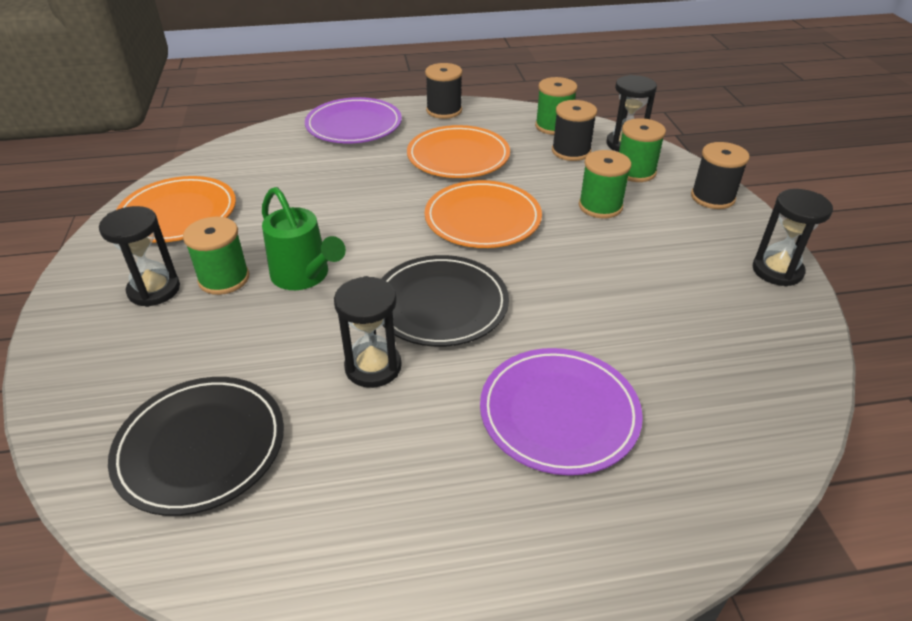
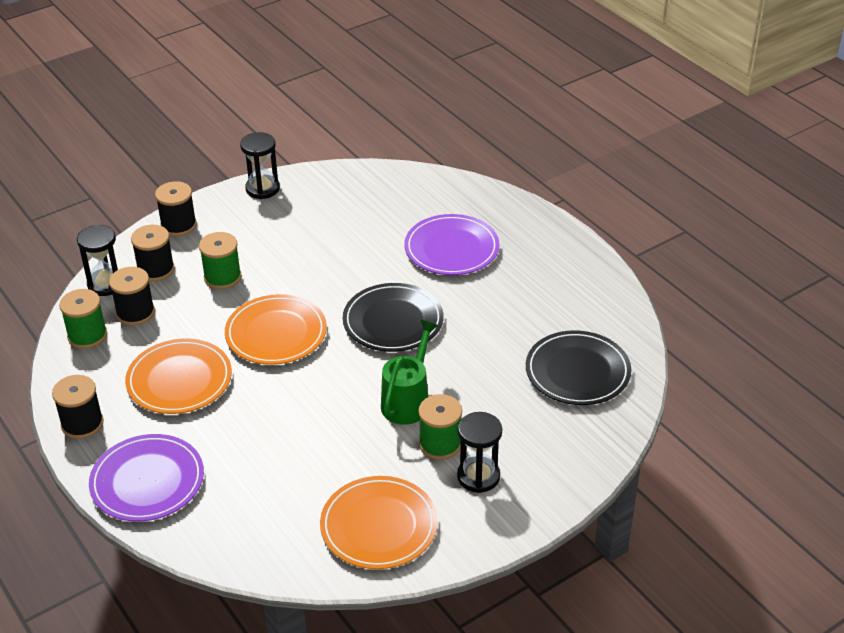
camera: 115 degrees left, 0 degrees up
black hourglass [334,276,402,388] -> none
green spool [619,118,666,182] -> black spool [131,225,175,282]

